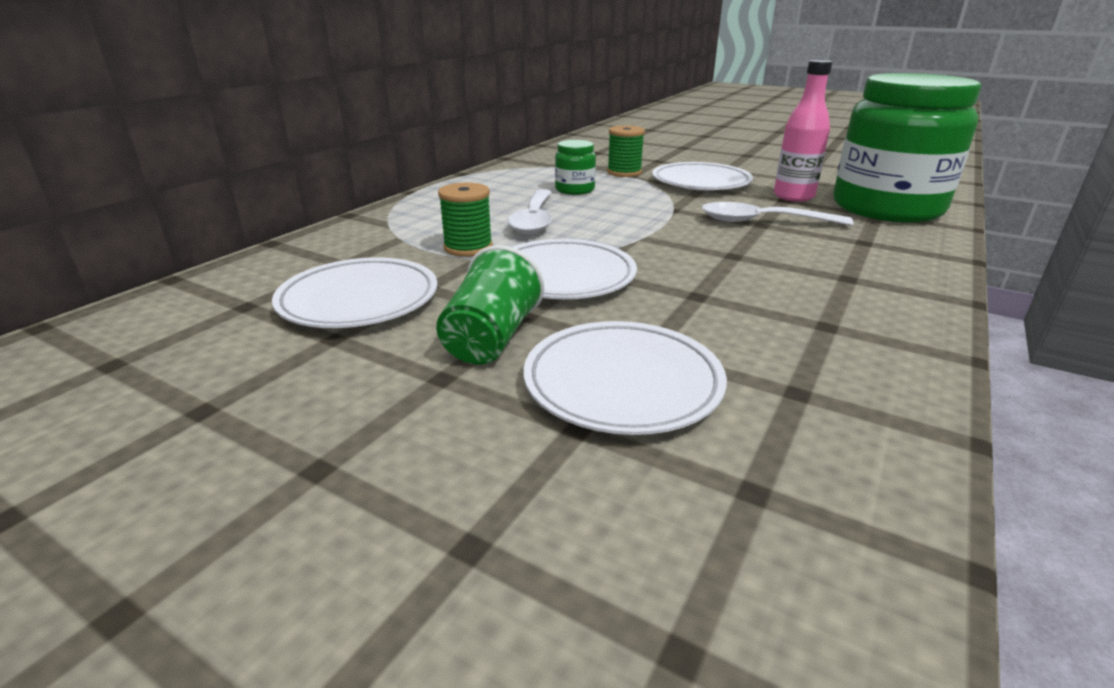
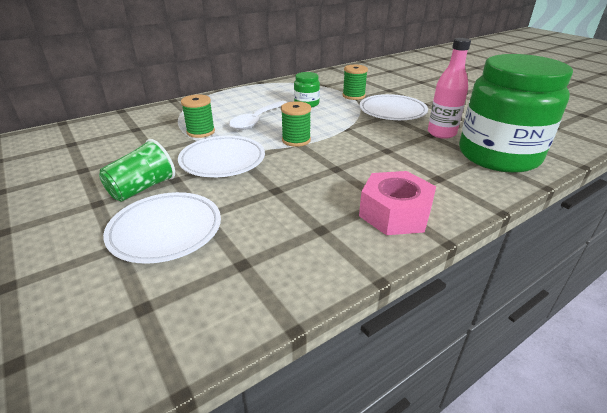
camera: 25 degrees right, 5 degrees up
white plate [272,257,437,328] -> none
white spoon [702,202,853,226] -> none
none -> green spool [281,101,311,147]
none -> pink nut [359,171,436,235]

